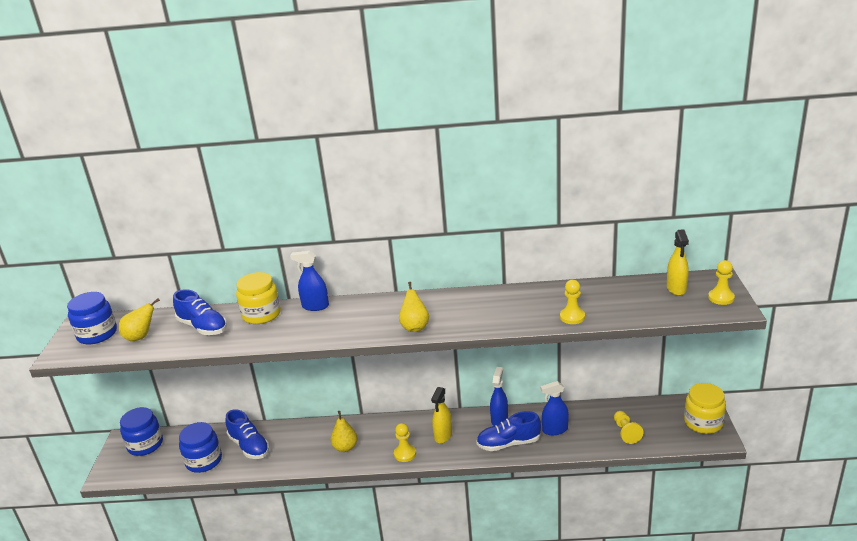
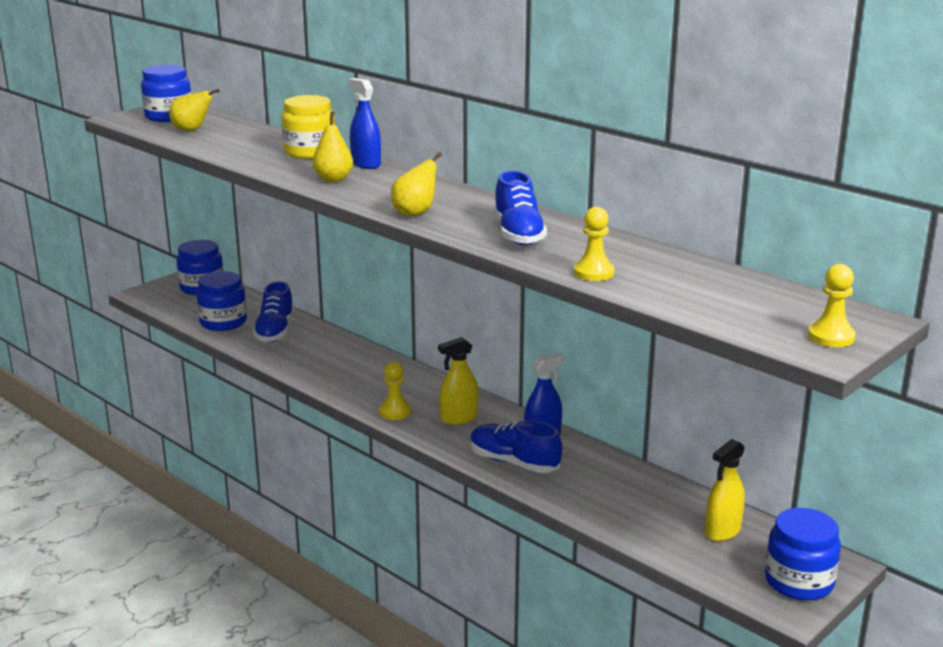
camera: 40 degrees right, 5 degrees down
blue shoe [173,289,227,335] -> blue shoe moved to [494,171,547,245]
yellow pear [331,411,358,452] -> yellow pear moved to [313,111,353,182]
blue spray bottle [540,381,569,435] -> none
yellow pawn [614,411,643,444] -> none
yellow spray bottle [667,229,689,296] -> yellow spray bottle moved to [705,439,745,541]
yellow jar [684,383,726,434] -> blue jar [765,508,841,601]

